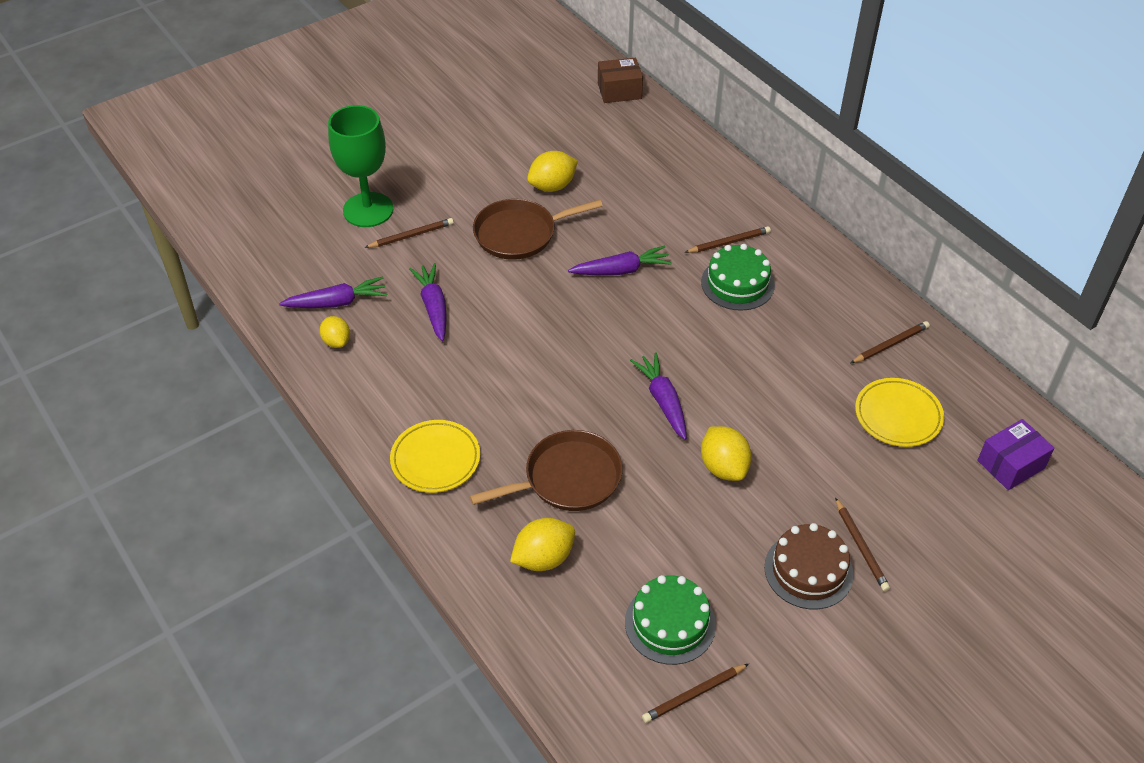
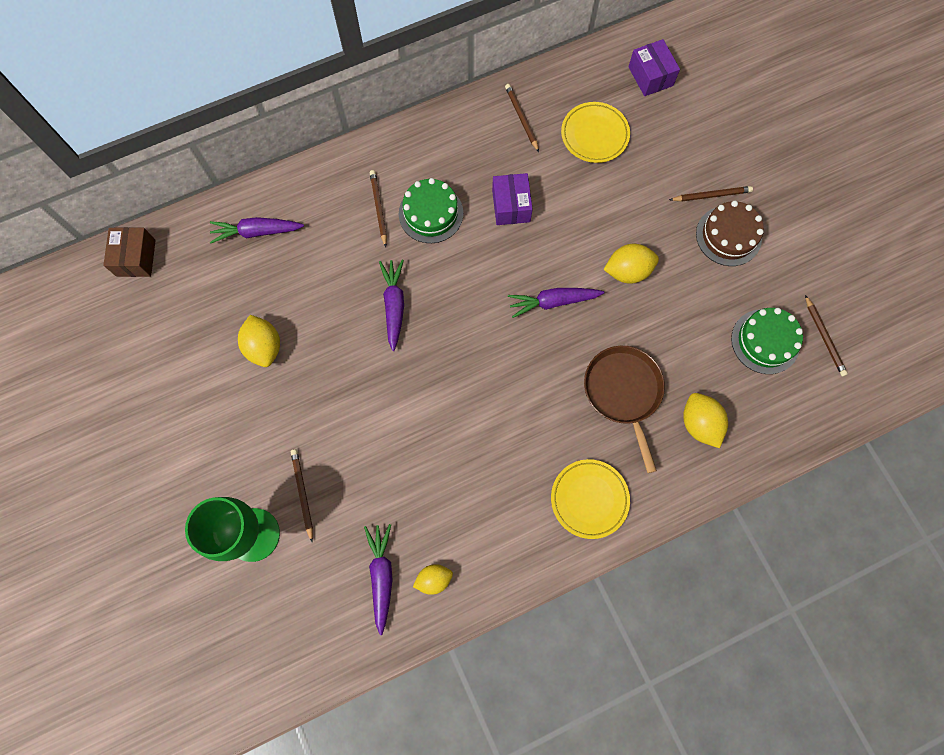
camera: 80 degrees left, 25 degrees up
purple carrot [410,263,447,341] -> purple carrot moved to [210,217,304,243]
brown pan [473,199,603,260] -> none
none -> purple box [492,173,533,225]

